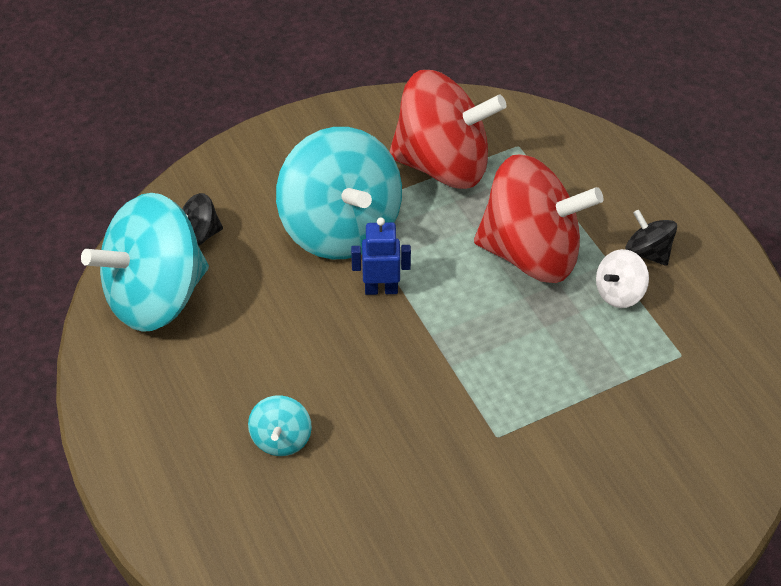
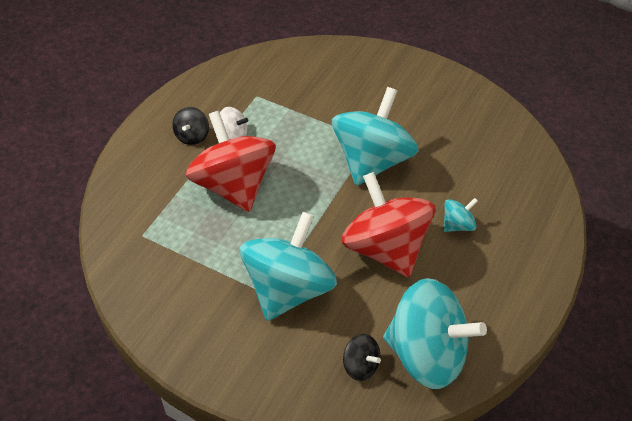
camera: 125 degrees left, 0 degrees up
blue robot [351,217,411,295] -> none
red spinning top [389,70,506,189] -> red spinning top moved to [341,172,435,277]
none -> turquoise spinning top [332,87,419,186]

